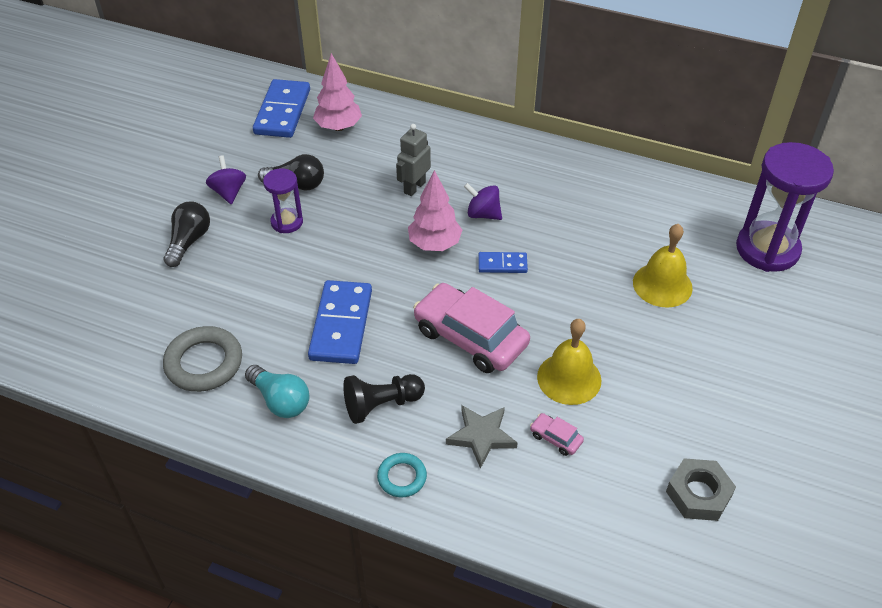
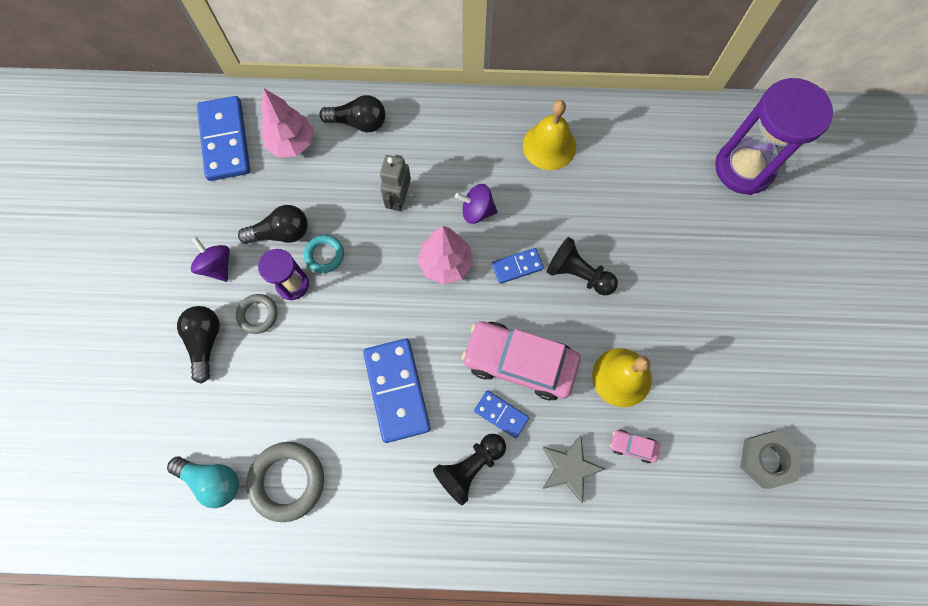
camera: 20 degrees left, 25 degrees up
turquoise light bulb [245,365,309,418] -> turquoise light bulb moved to [167,457,239,508]
turquoise ring [377,453,427,497] -> turquoise ring moved to [304,235,344,273]
yellow bell [633,224,693,308] -> yellow bell moved to [523,100,576,170]
none -> grey ring [236,294,278,334]
none -> black light bulb [319,95,385,132]
none -> blue domino [474,390,529,438]
none -> black pawn [547,237,618,295]

